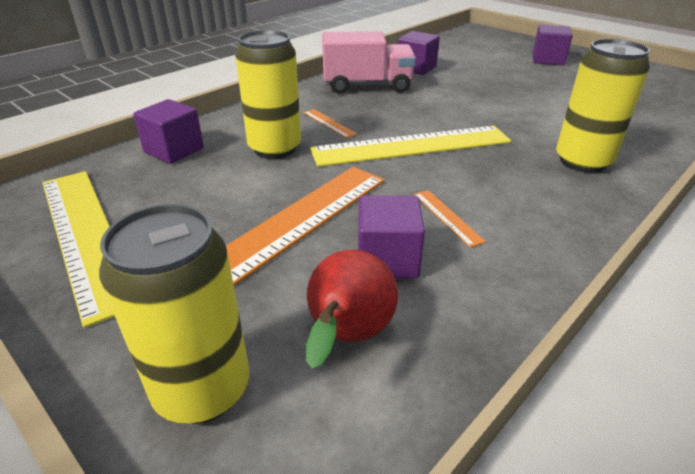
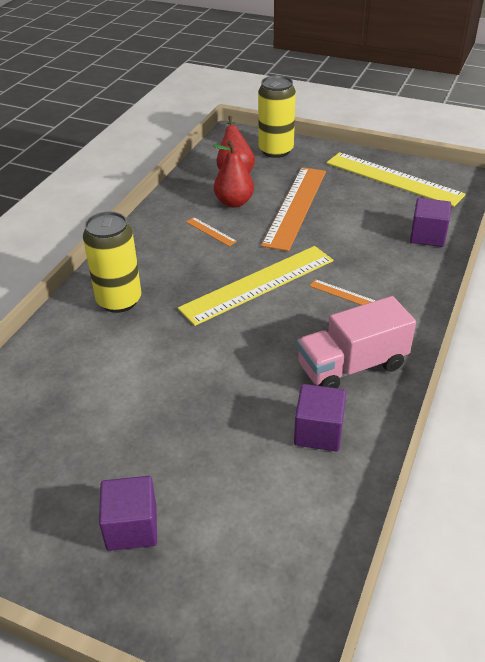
camera: 160 degrees right, 5 degrees up
yellow can [235,30,301,159] -> none
purple cube [358,196,425,278] -> red pear [213,141,254,208]

